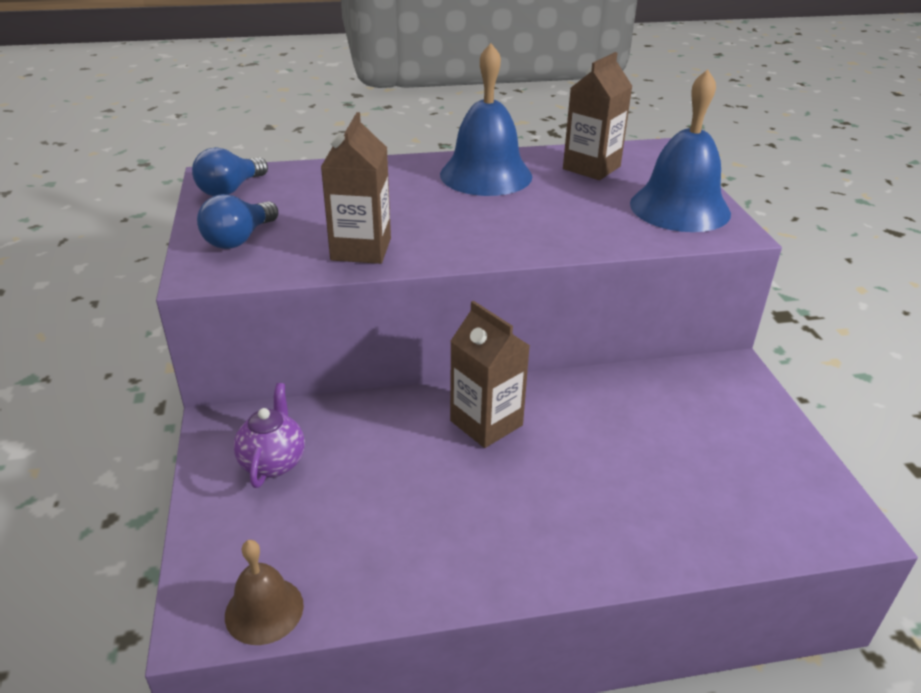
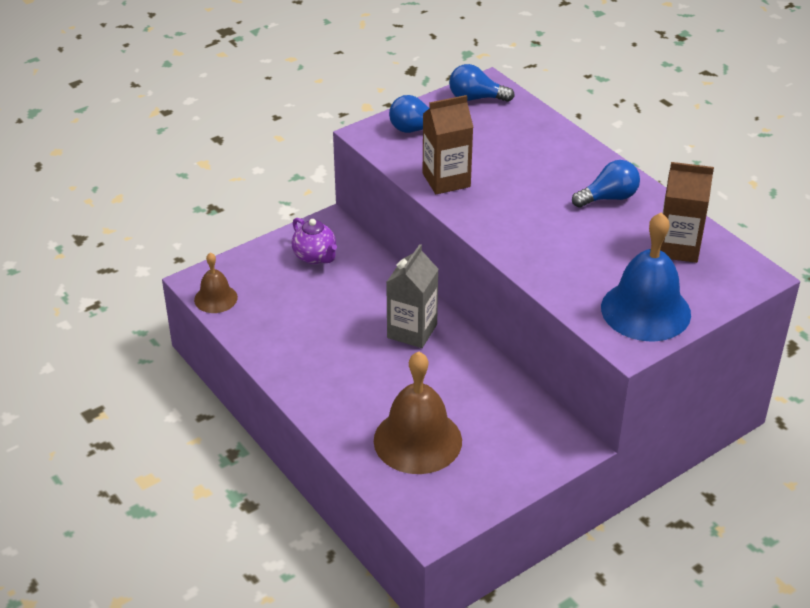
camera: 65 degrees right, 5 degrees up
purple teapot [234,383,305,488] -> purple teapot turned 75 degrees clockwise [292,218,337,264]
blue bell [440,43,532,196] -> blue light bulb [572,160,640,208]
brown carton [450,301,530,448] -> grey carton [386,244,439,348]
none -> brown bell [374,351,462,474]

